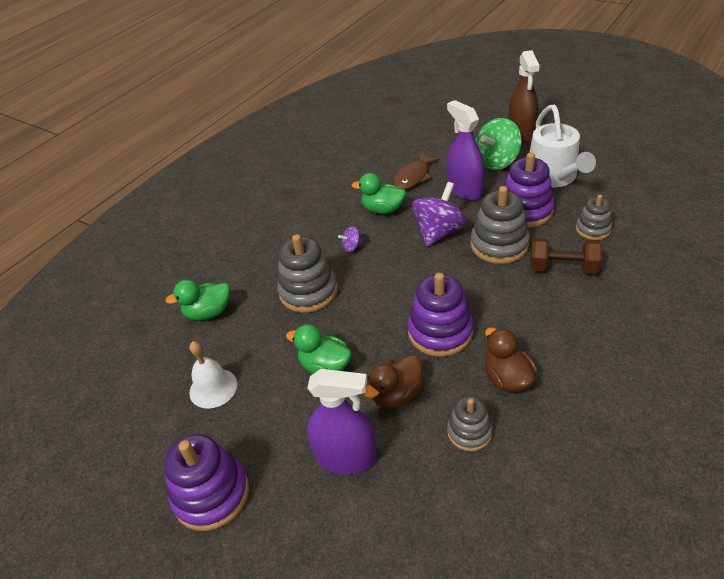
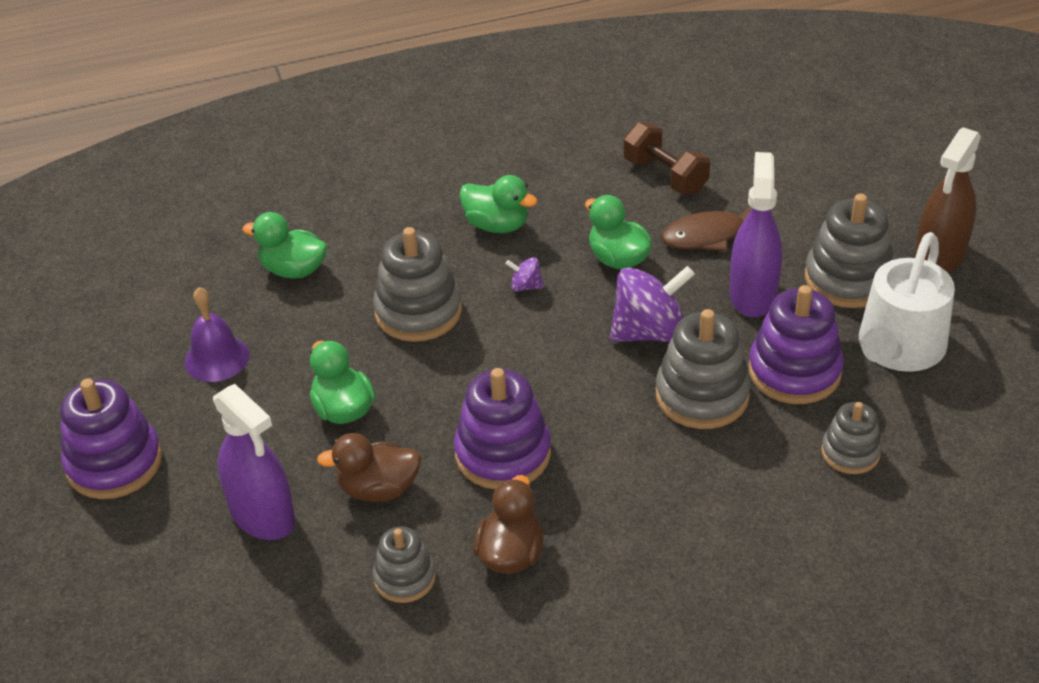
camera: 35 degrees right, 0 degrees up
white bell [189,341,237,409] -> purple bell [184,287,249,382]
green spinning top [475,118,522,170] -> grey stacking toy [805,194,893,308]
brown dumbbell [530,238,603,274] -> brown dumbbell moved to [623,122,710,194]
none -> green duck [459,175,538,233]

